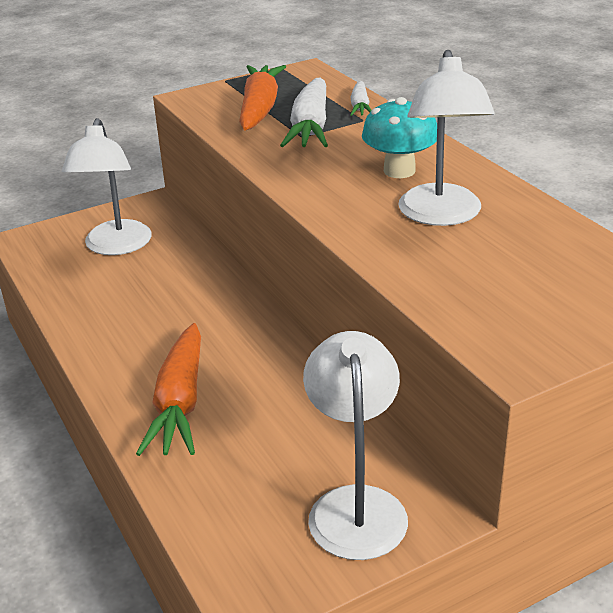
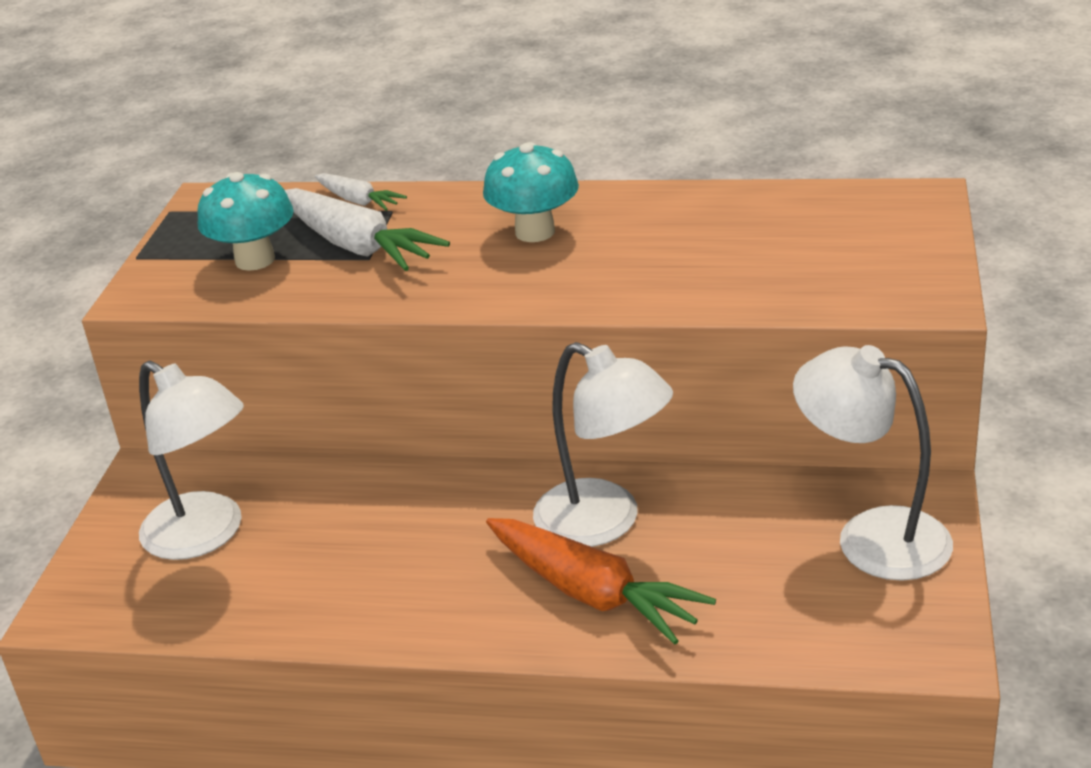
camera: 50 degrees left, 0 degrees up
orange carrot [239,65,286,130] -> turquoise mushroom [197,172,293,271]
white lamp [399,50,495,226] -> white lamp moved to [533,342,673,547]

